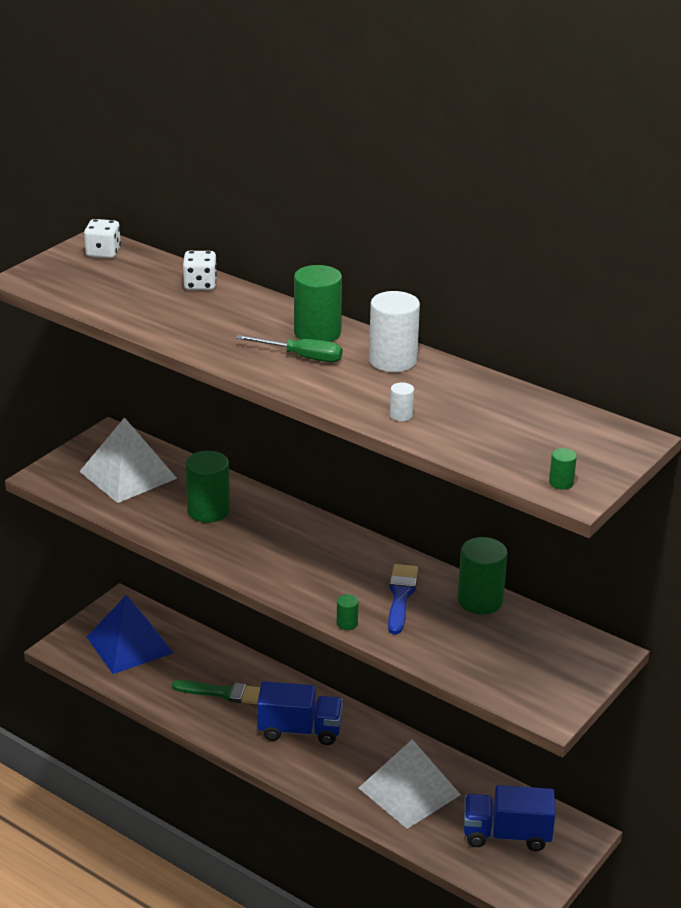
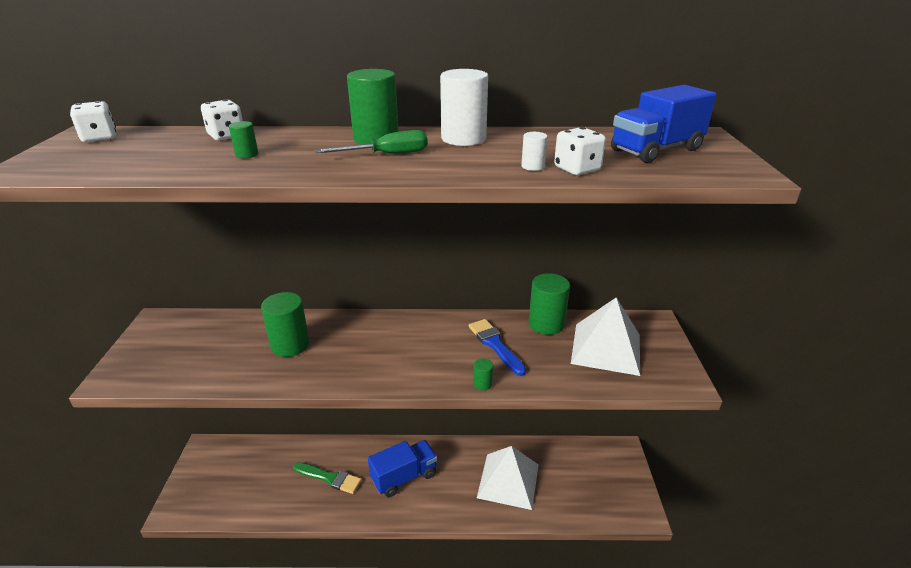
camera: 35 degrees left, 0 degrees up
white pyramid [79,417,177,503] -> white pyramid moved to [571,297,640,376]
blue pyramid [87,595,173,674] -> none
green brush [172,680,260,705] -> green brush turned 45 degrees clockwise [293,462,362,494]
blue truck [464,785,555,851] -> blue truck moved to [611,85,717,163]
green cylinder [549,448,577,490] -> green cylinder moved to [229,121,258,158]
none -> white dice [554,127,606,175]

